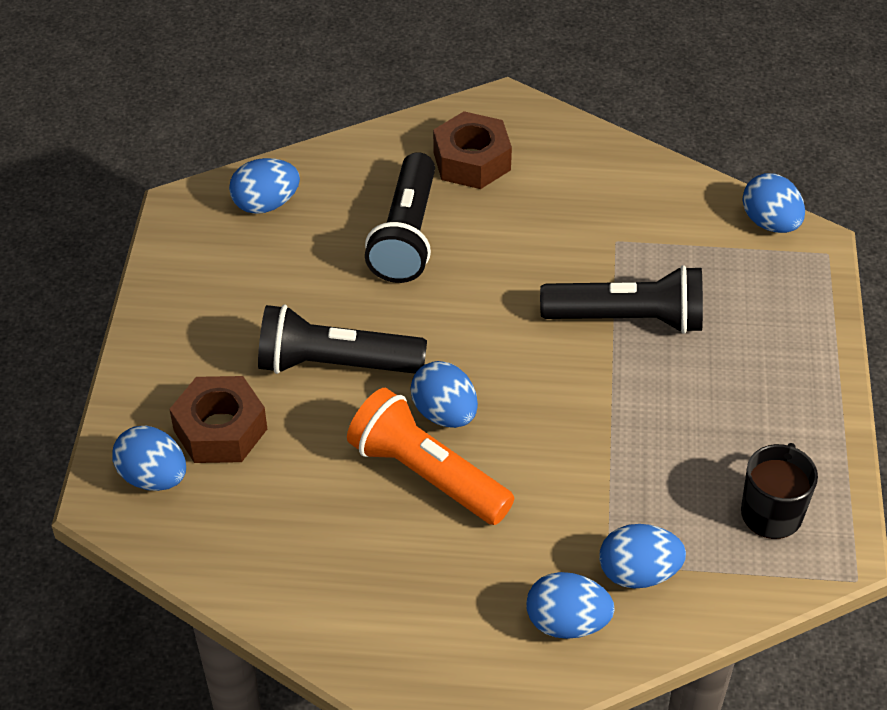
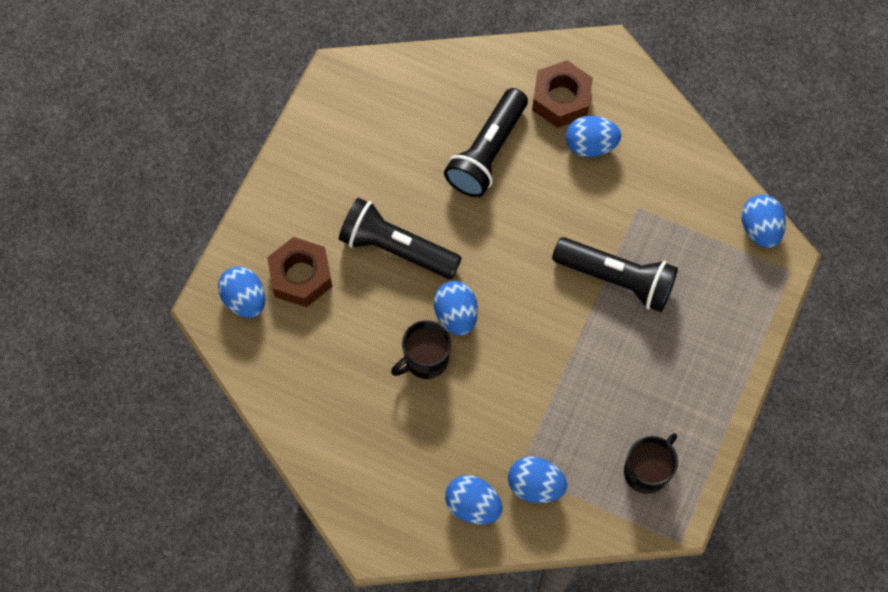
camera: 20 degrees right, 20 degrees up
blue egg [229,158,300,214] -> blue egg moved to [566,116,621,157]
orange flashlight [347,388,514,525] -> black mug [391,320,451,379]

